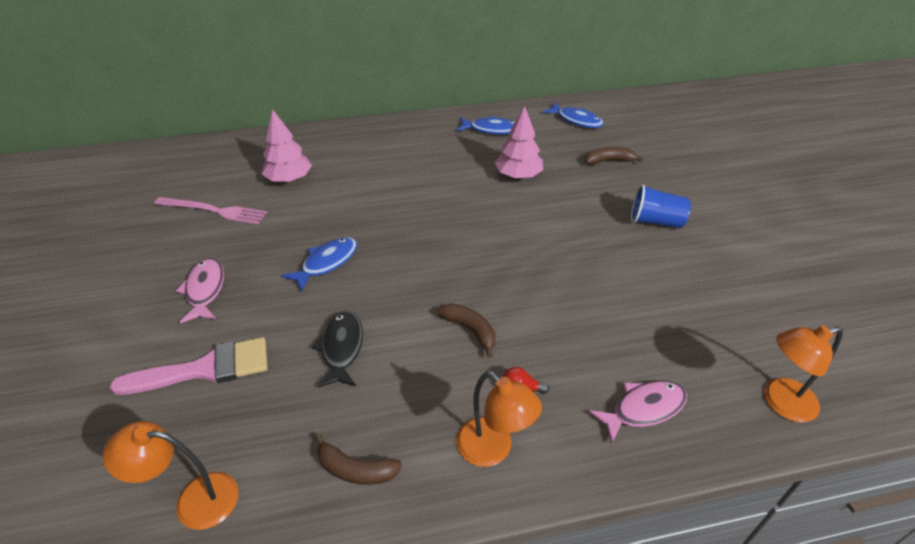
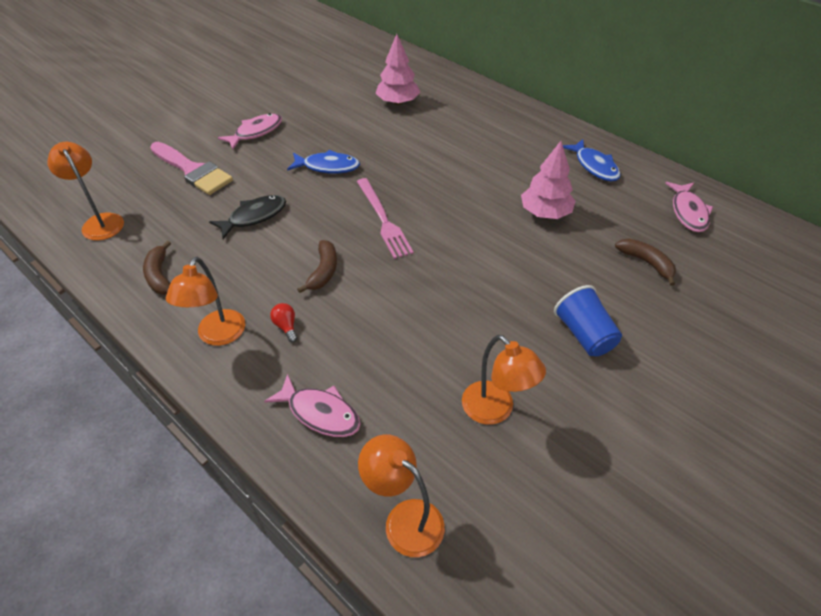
camera: 55 degrees right, 5 degrees up
pink fork [154,197,267,225] -> pink fork moved to [357,178,414,259]
blue fish [543,103,604,128] -> pink fish [665,182,713,232]
none -> orange lamp [462,335,546,425]

